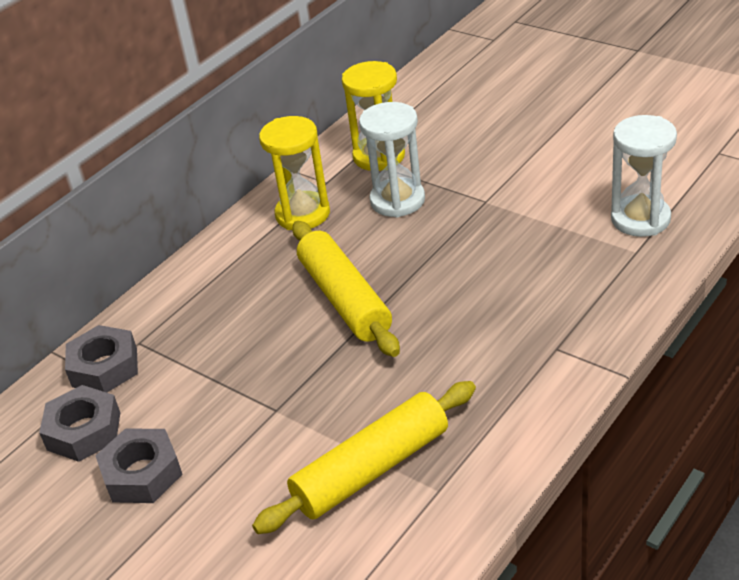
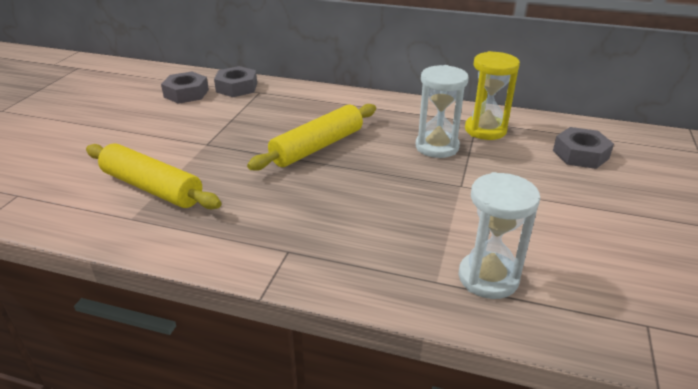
camera: 65 degrees right, 5 degrees down
grey nut [95,428,183,503] -> grey nut moved to [553,127,614,169]
yellow hourglass [259,116,330,230] -> none

